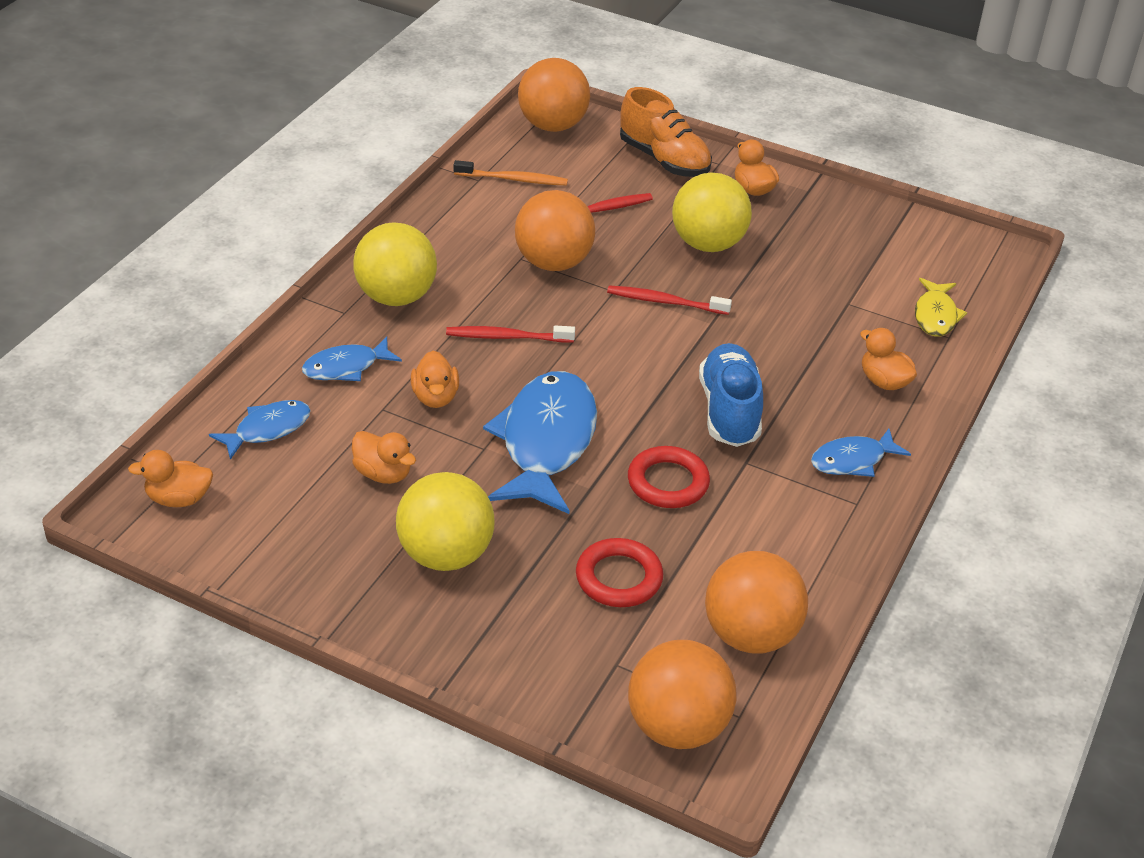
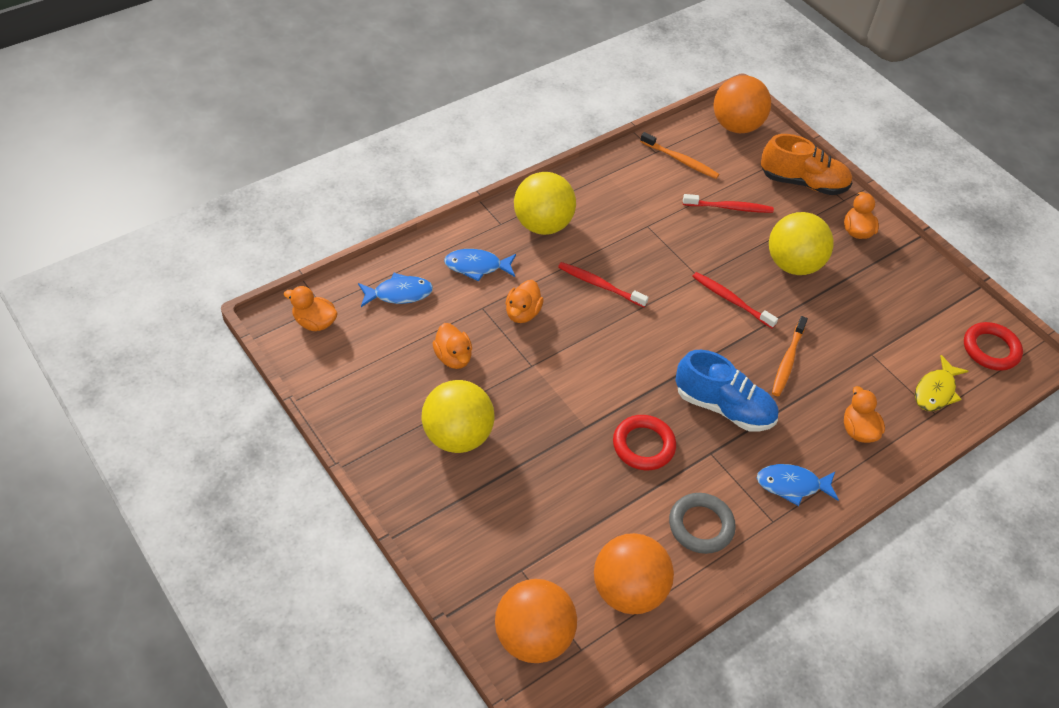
camera: 25 degrees right, 10 degrees up
blue fish [483,371,597,514] -> none
orange ball [515,190,595,271] -> none
red ring [576,538,663,607] -> red ring moved to [964,322,1023,371]
orange shoe [620,87,712,177] -> orange shoe turned 60 degrees counterclockwise [761,134,852,195]
blue shoe [699,343,763,447] -> blue shoe turned 90 degrees clockwise [675,350,778,432]
none -> grey ring [669,493,736,554]
none -> orange toothbrush [772,316,808,396]

